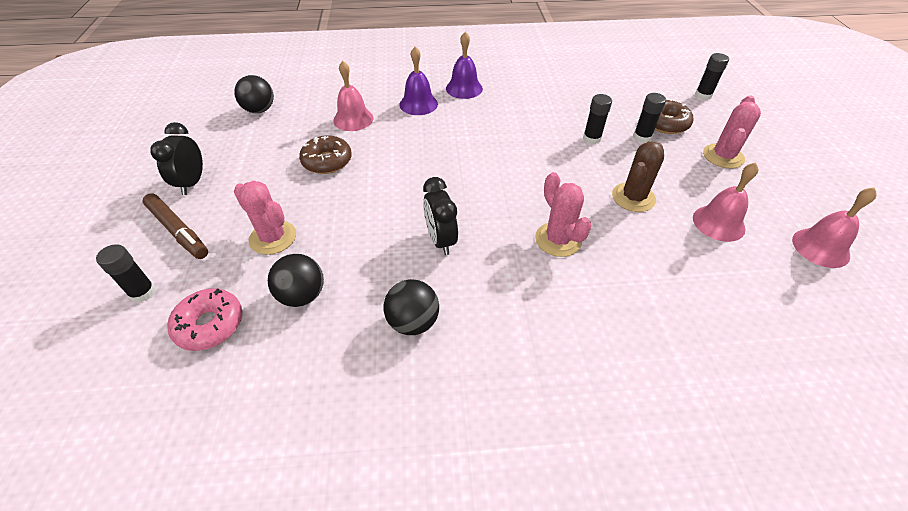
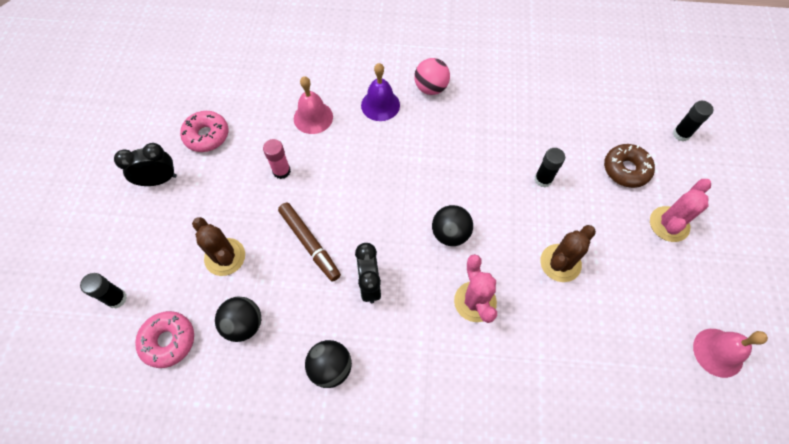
camera: 10 degrees right, 15 degrees up
brown marker [143,194,208,259] -> brown marker moved to [278,202,341,282]
black clock [150,122,203,195] -> black clock turned 60 degrees clockwise [114,143,177,186]
black ball [234,75,274,113] -> black ball moved to [432,205,473,246]
pink cactus [234,181,296,255] -> brown cactus [192,217,245,276]
brown donut [299,135,352,174] -> pink glue stick [263,139,291,179]
purple bell [446,32,483,99] -> pink ball [414,58,450,95]
black glue stick [633,93,666,143] -> none
pink bell [693,162,758,242] -> none
none -> pink donut [180,111,229,152]

